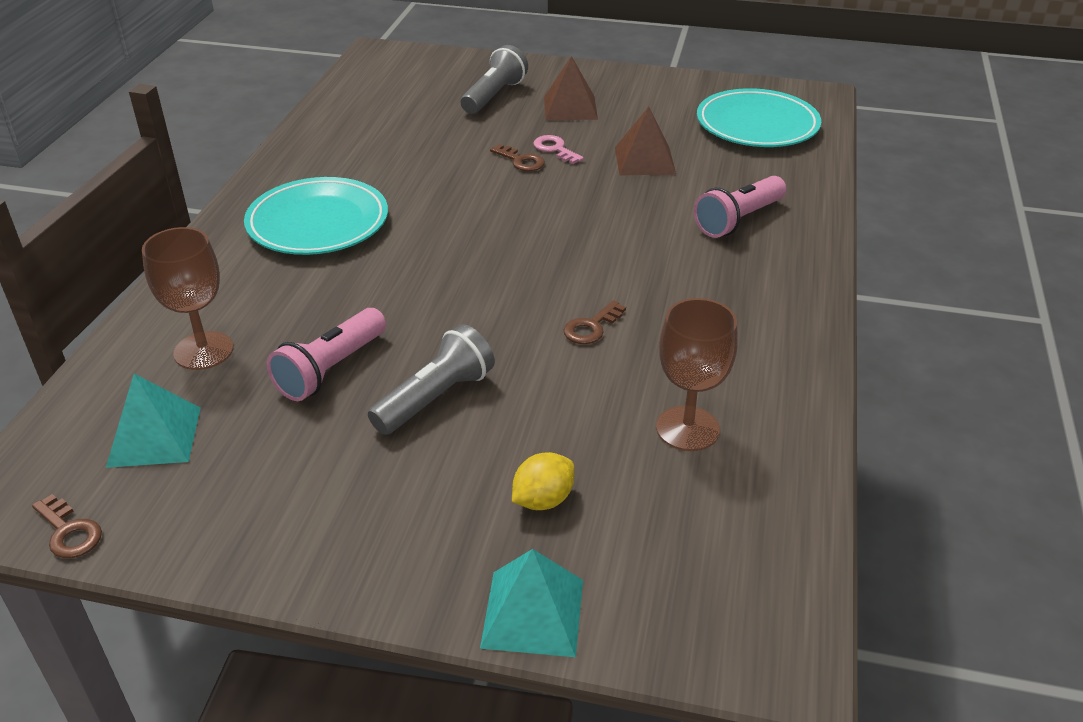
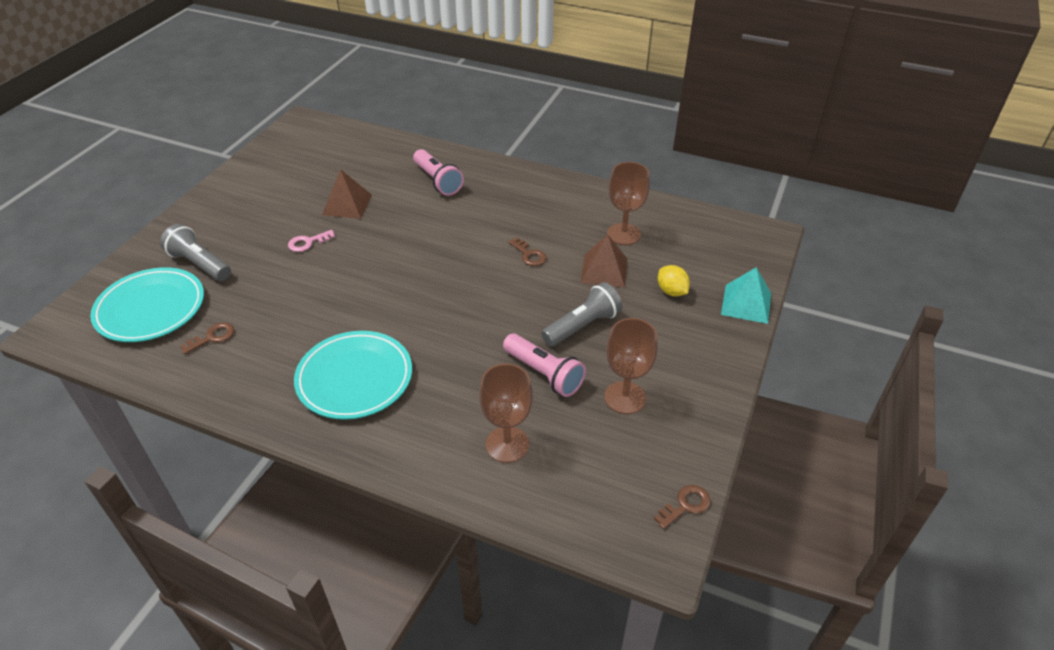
camera: 80 degrees left, 5 degrees up
turquoise pyramid [106,374,200,468] -> none
grey flashlight [368,324,495,435] -> grey flashlight turned 90 degrees clockwise [541,282,622,347]
brown key [490,144,545,171] -> brown key moved to [180,322,234,354]
brown pyramid [544,56,598,120] -> brown pyramid moved to [580,234,627,287]
turquoise plate [697,88,821,147] -> turquoise plate moved to [90,267,204,342]
none -> brown goblet [604,318,658,414]

